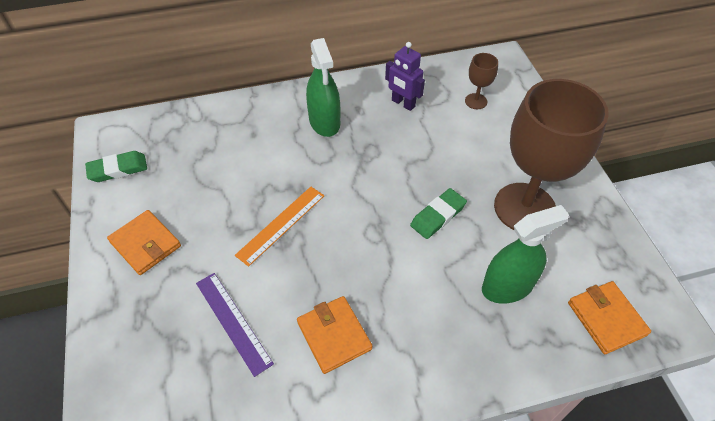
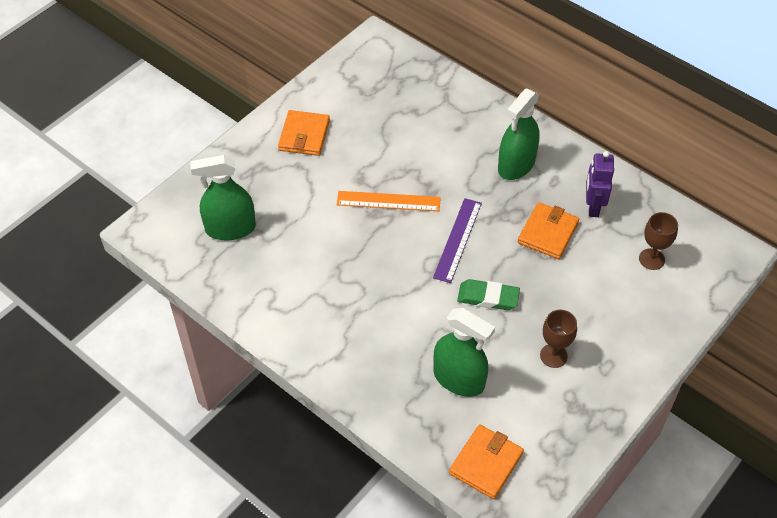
camera: 55 degrees right, 0 degrees up
green eraser [85,151,147,182] -> none
purple ruler [196,273,274,377] -> purple ruler moved to [433,198,482,283]
orange wallet [297,296,372,374] -> orange wallet moved to [518,202,579,259]
brown goblet [494,79,609,230] -> brown goblet [540,310,577,368], size x0.42
none -> green spray bottle [190,155,256,241]

